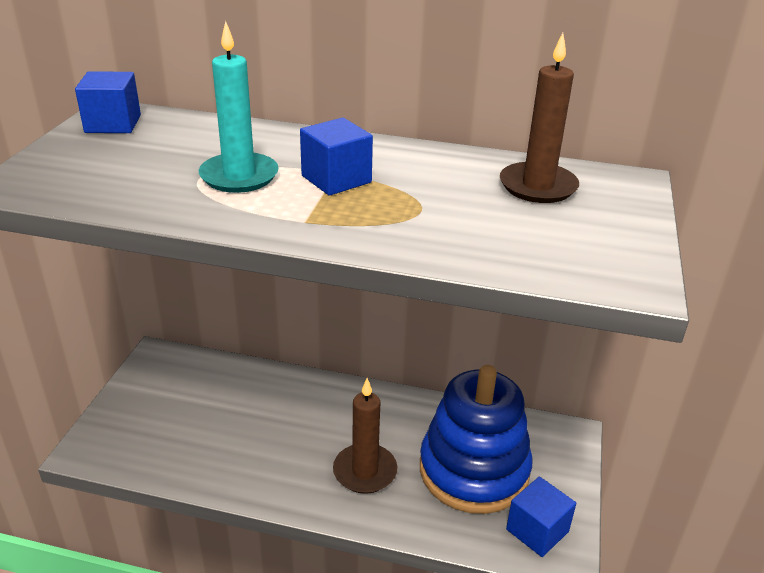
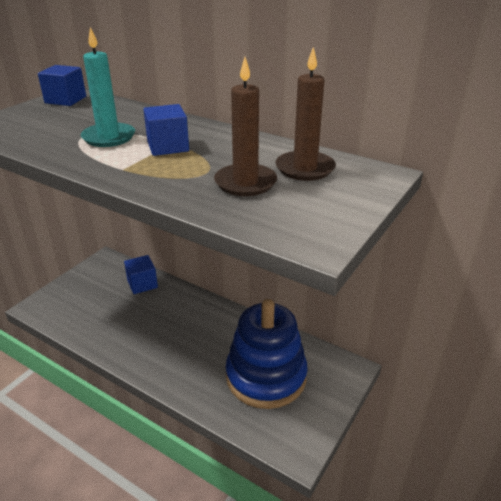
camera: 20 degrees right, 0 degrees up
brown candle [333,378,397,494] -> brown candle moved to [214,57,277,196]
blue cube [506,476,576,557] -> blue cube moved to [124,255,158,294]

